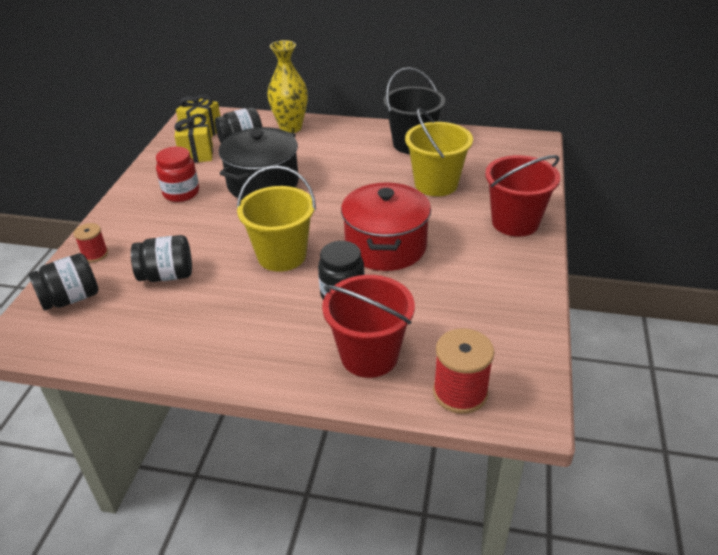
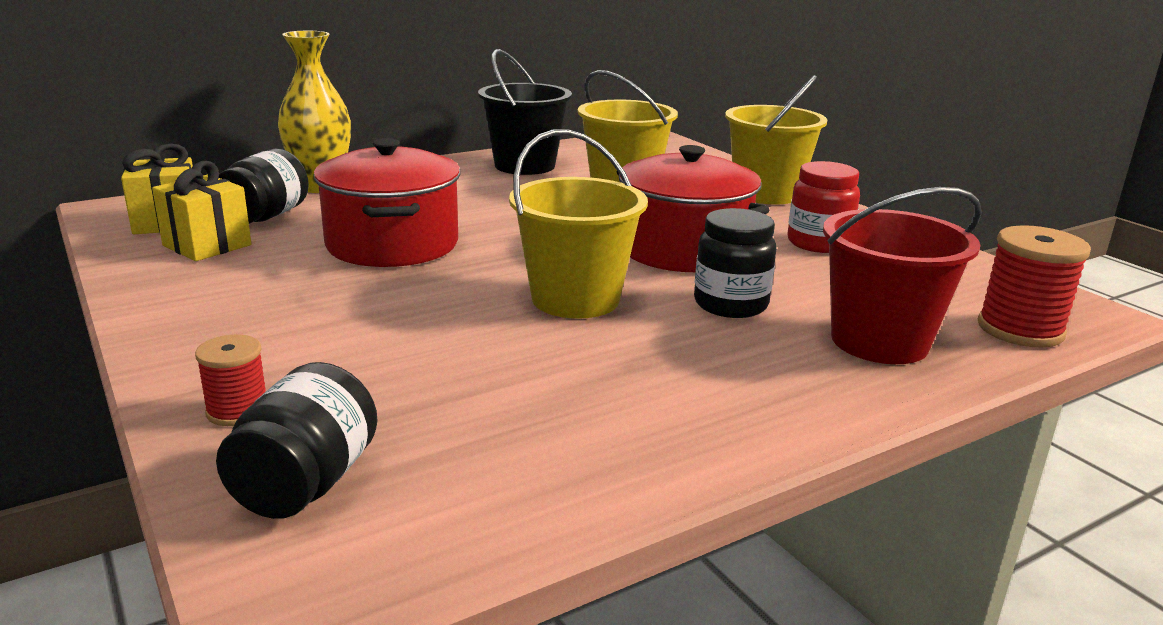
camera: 45 degrees left, 15 degrees down
black jar [131,235,192,282] -> none
red jar [156,146,199,202] -> red jar moved to [788,161,860,253]
black pot [219,127,299,200] -> red pot [313,138,460,267]
red bucket [485,155,560,237] -> yellow bucket [725,75,827,205]

